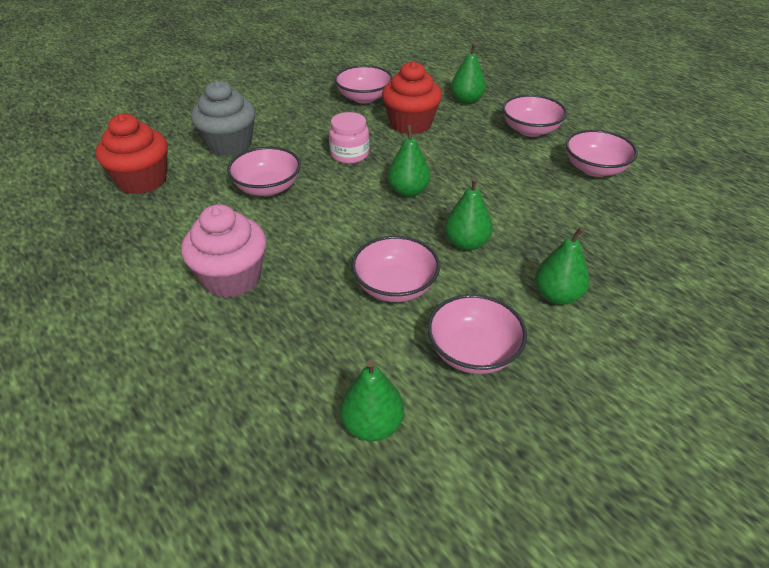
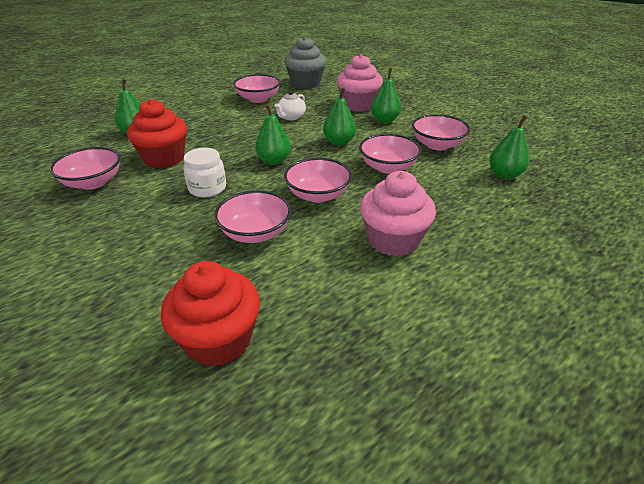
camera: 90 degrees left, 5 degrees down
grey cupcake [191,80,255,156] -> grey cupcake moved to [284,36,326,89]
pink jar [329,112,369,164] -> white jar [183,148,226,198]
pink bowl [502,95,567,137] -> pink bowl moved to [284,158,352,203]
none -> white teapot [275,90,306,120]
none -> pink cupcake [337,54,383,112]

